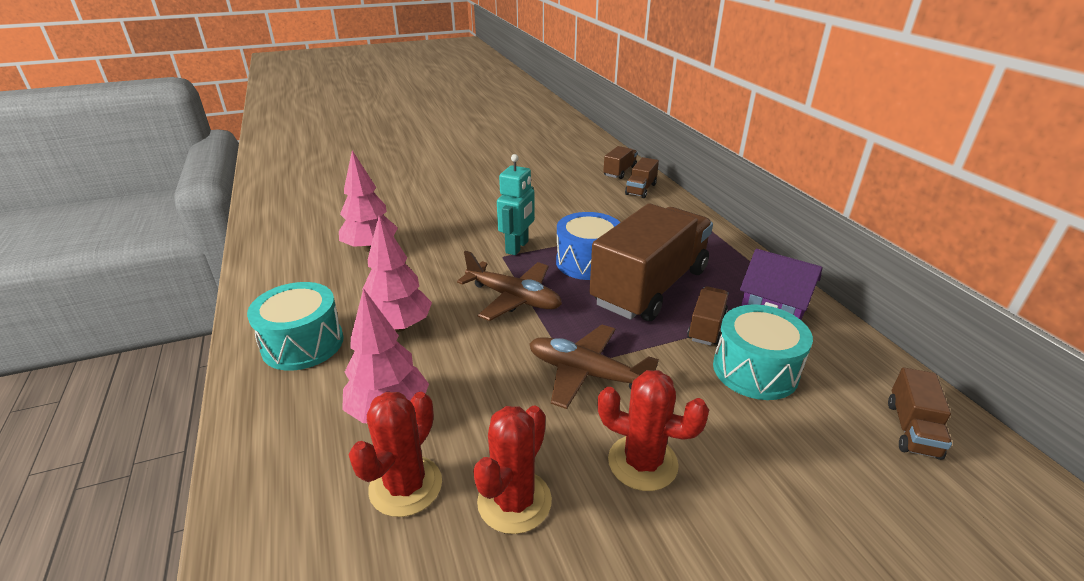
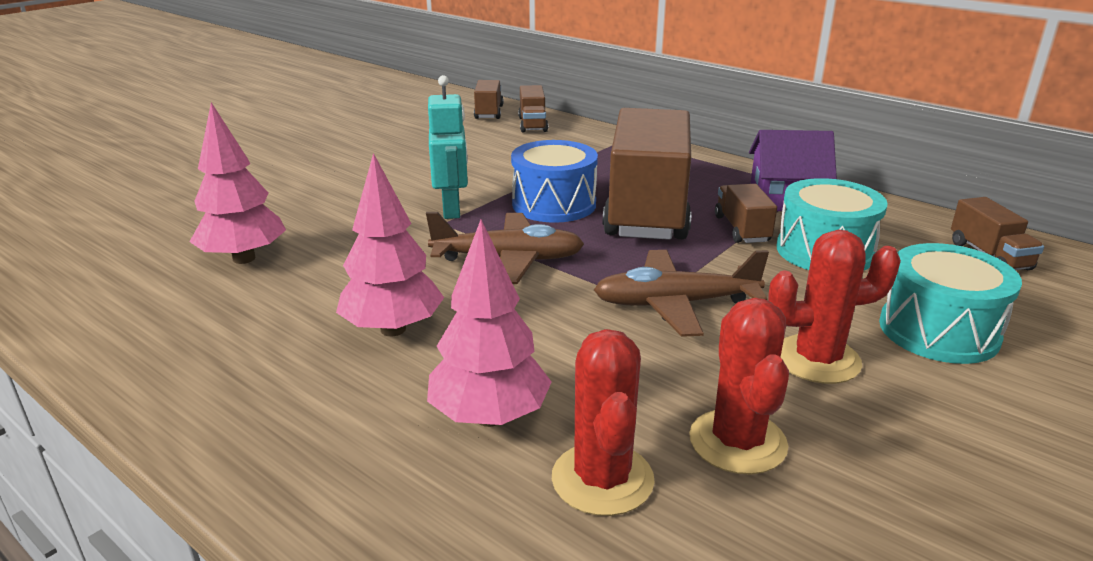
camera: 30 degrees left, 5 degrees down
turquoise drum [247,282,344,371] -> turquoise drum moved to [879,243,1022,364]

